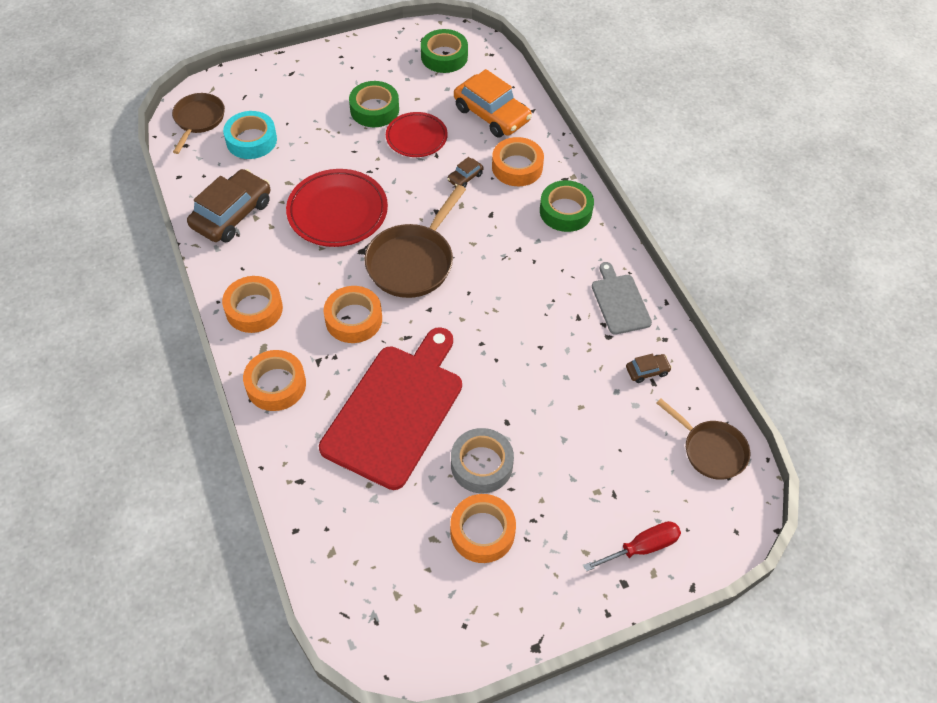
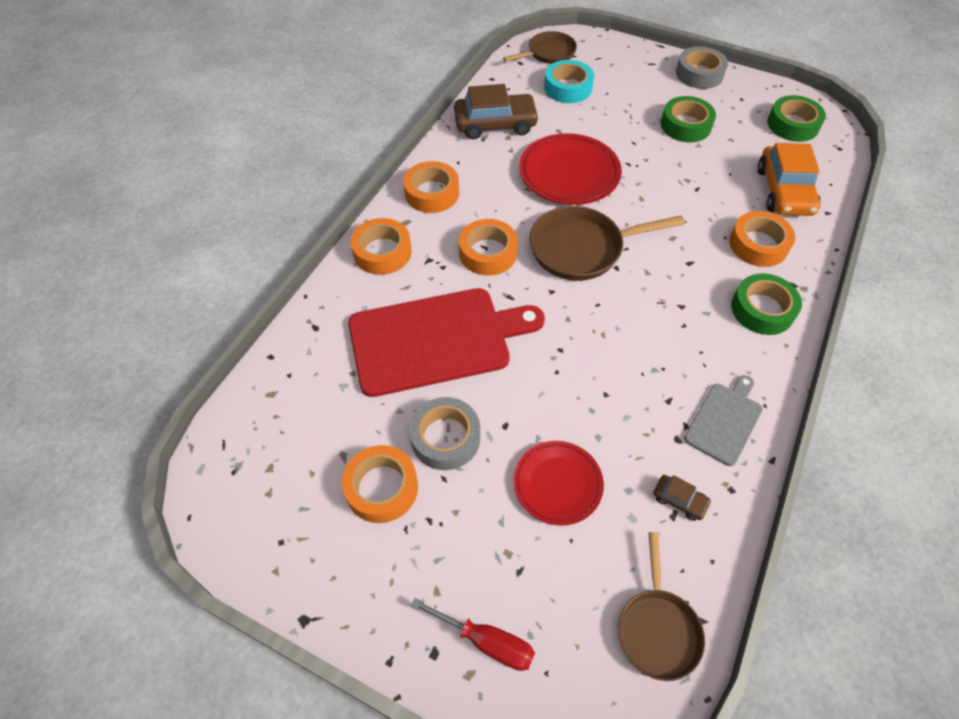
camera: 50 degrees right, 0 degrees up
red plate [386,112,448,157] -> red plate moved to [514,441,604,526]
brown car [447,157,484,187] -> none
none -> grey tape [676,46,728,89]

